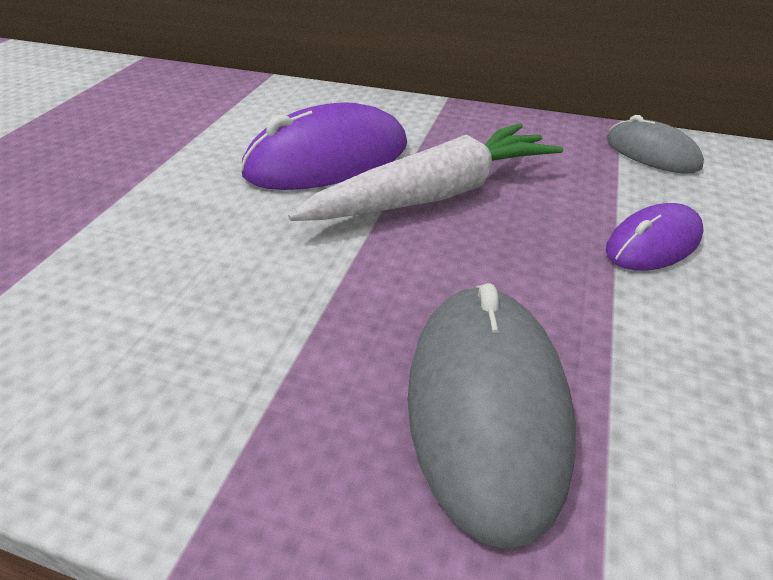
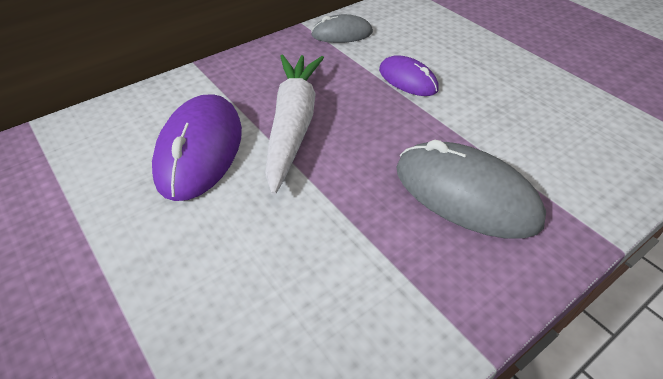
camera: 55 degrees left, 5 degrees up
purple mouse [606,203,704,271] -> purple mouse turned 45 degrees counterclockwise [379,55,439,96]

